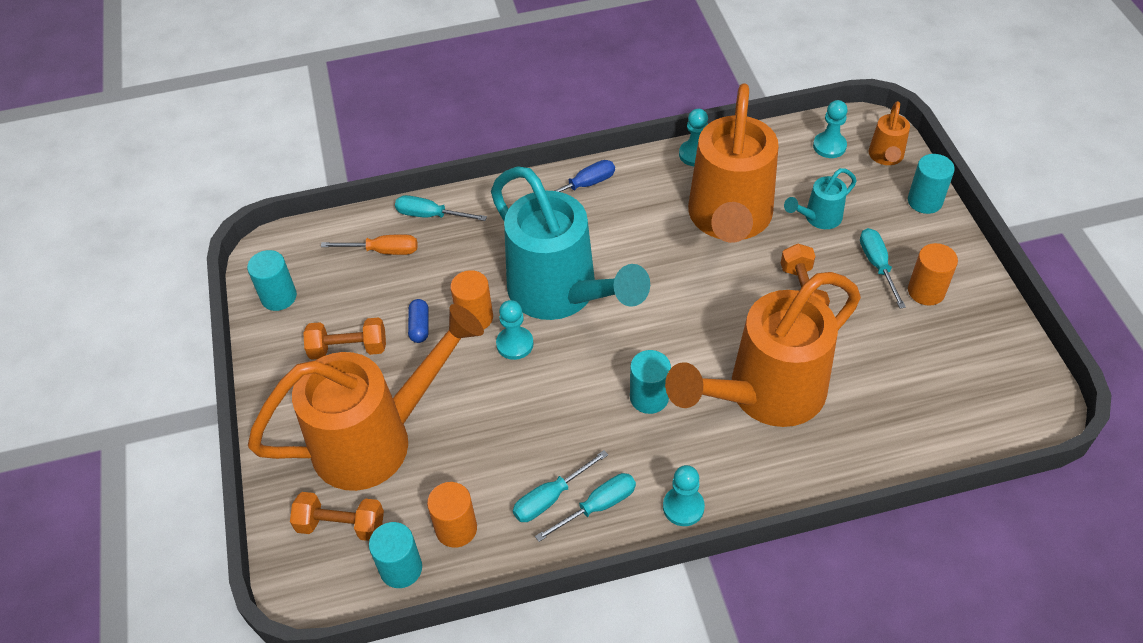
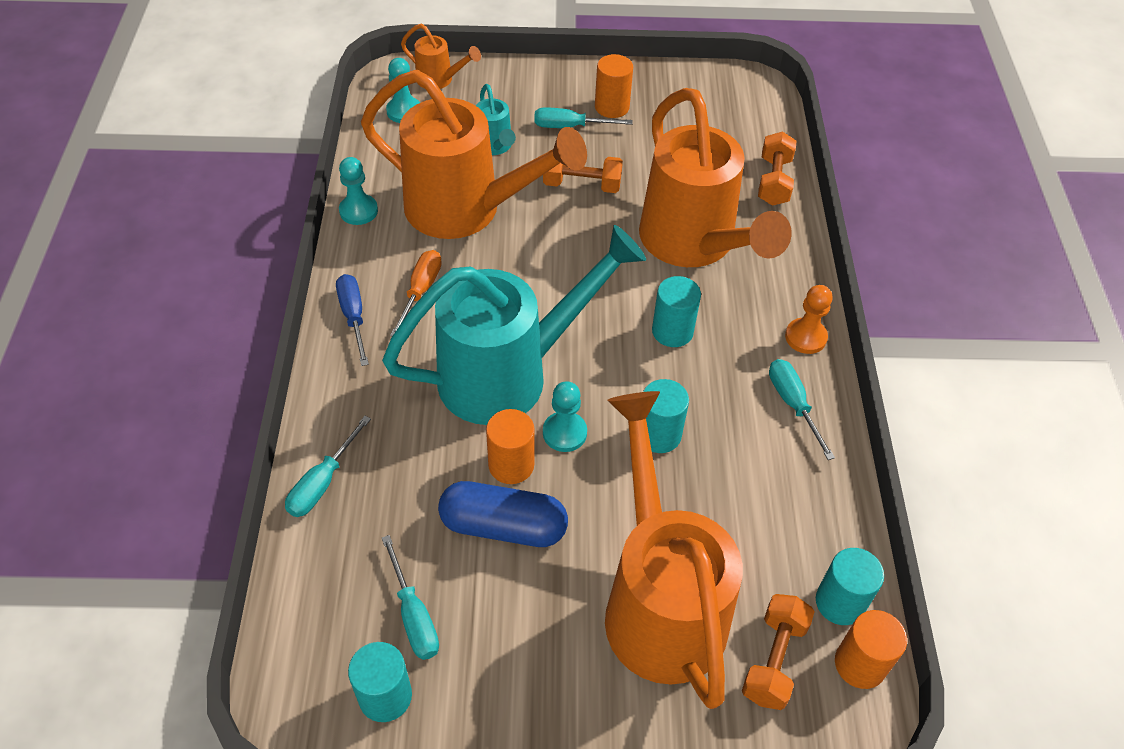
camera: 80 degrees left, 0 degrees up
orange dumbbell [303,317,386,360] -> orange dumbbell moved to [758,132,796,206]
orange screwdriver [321,234,417,255] -> orange screwdriver moved to [390,250,442,336]
blue capsule [408,299,429,343] -> blue capsule [438,481,568,547], size x2.00
orange cylinder [427,482,477,548] -> orange cylinder moved to [835,610,907,689]
turquoise screwdriver [513,450,608,522] -> turquoise screwdriver moved to [382,535,439,660]
turquoise pawn [663,465,705,526] -> orange pawn [785,285,833,354]
turquoise cylinder [908,154,955,214] -> turquoise cylinder moved to [643,379,689,453]

